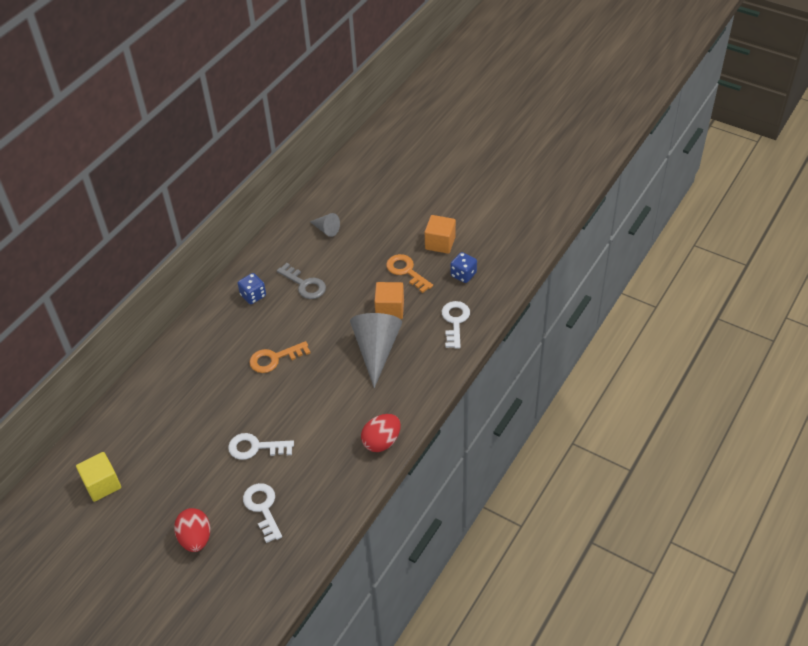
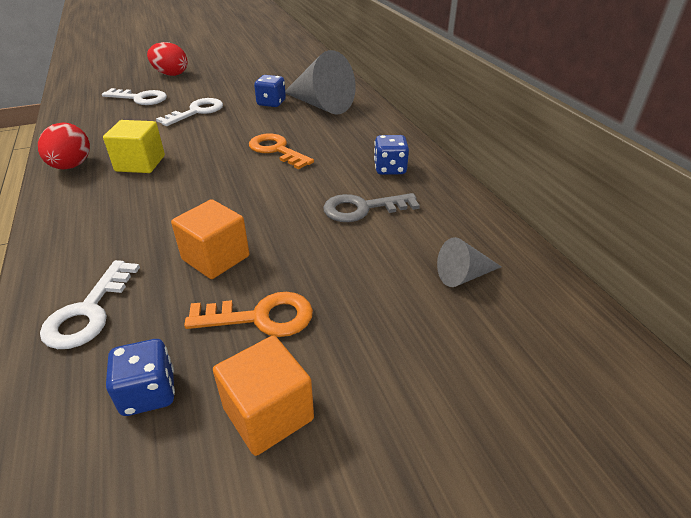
camera: 125 degrees right, 10 degrees down
yellow cube [76,452,121,502] -> yellow cube moved to [103,120,165,173]
orange key [249,341,310,373] -> orange key turned 60 degrees counterclockwise [249,134,314,169]
grey cone [350,313,402,388] -> grey cone moved to [285,50,356,115]
white key [442,301,470,349] -> white key turned 60 degrees clockwise [40,260,140,349]
none -> blue dice [254,75,286,107]

